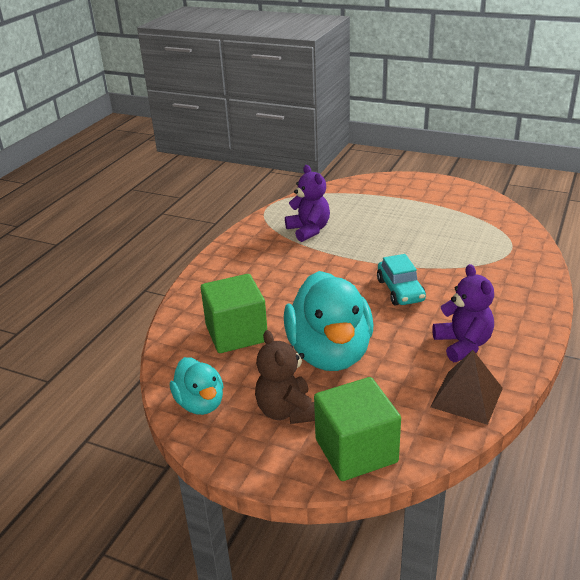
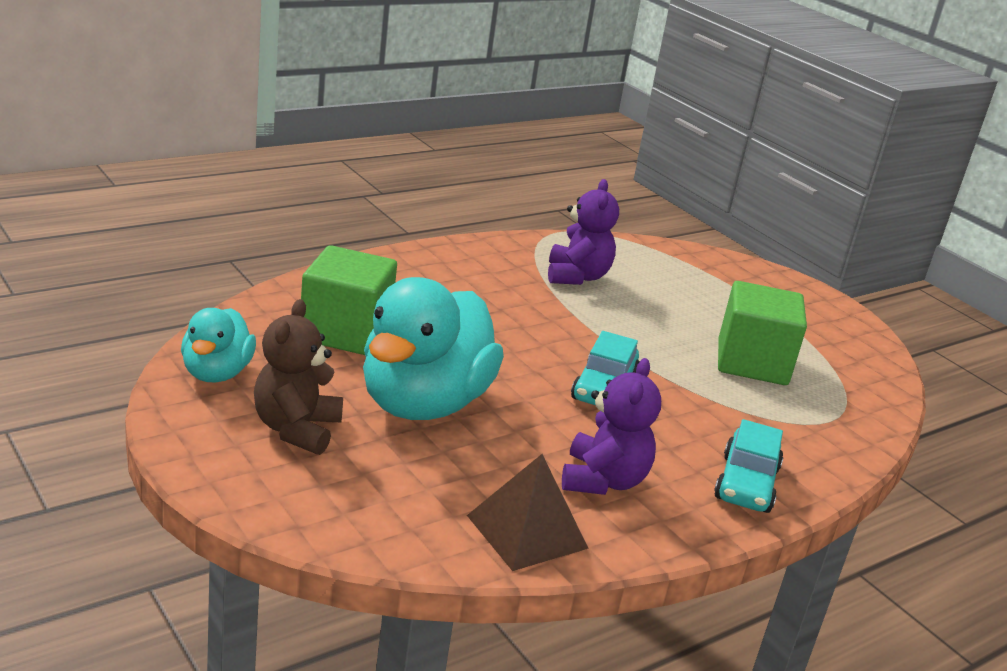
camera: 25 degrees right, 5 degrees down
green cube [314,377,401,481] -> green cube moved to [718,281,807,385]
none -> turquoise car [714,419,783,513]

